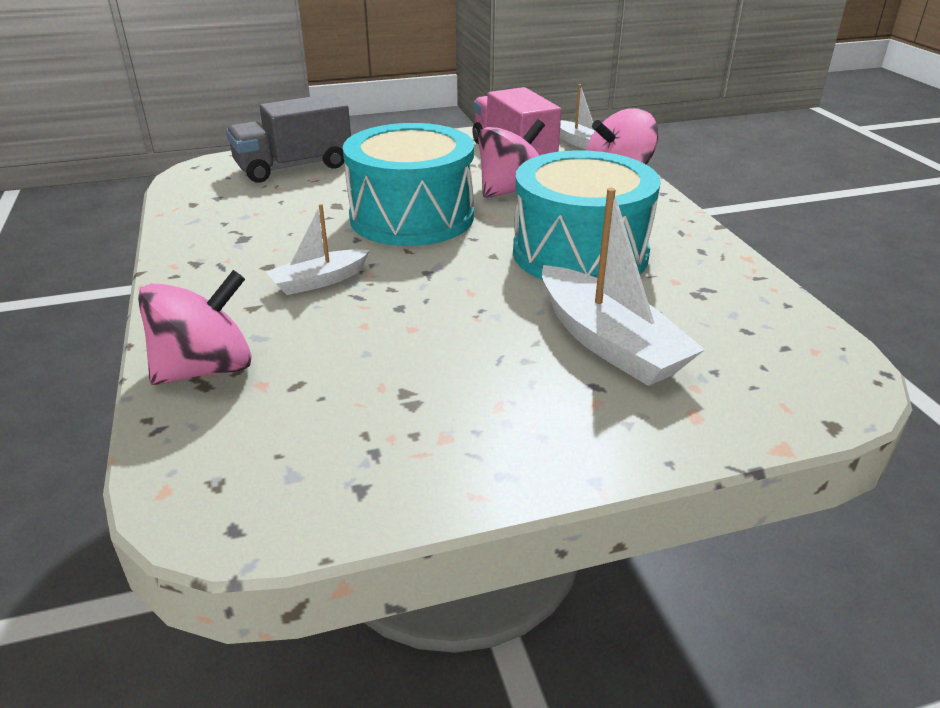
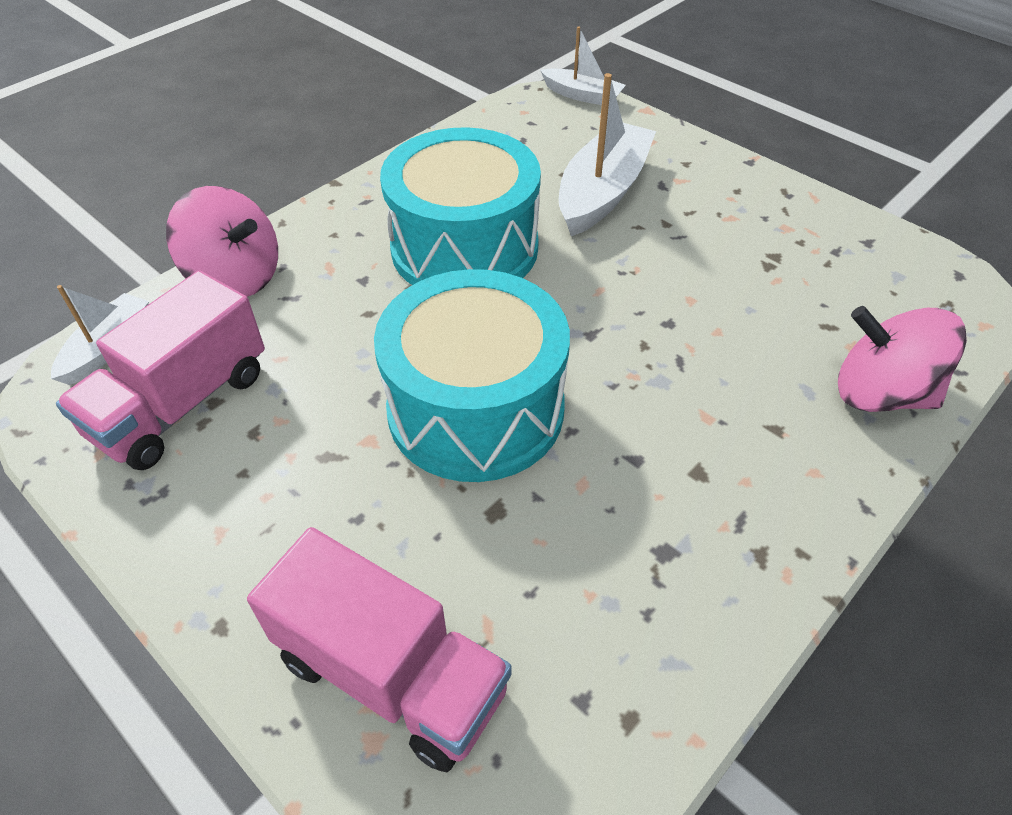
camera: 120 degrees left, 15 degrees up
grey truck [226,94,351,183] -> pink truck [247,527,512,772]
white boat [266,204,370,295] -> white boat moved to [540,26,626,105]
pink spinning top [478,119,545,198] -> none

